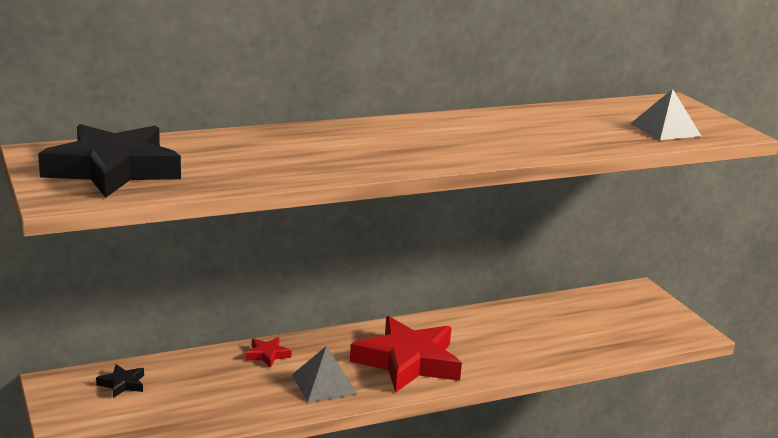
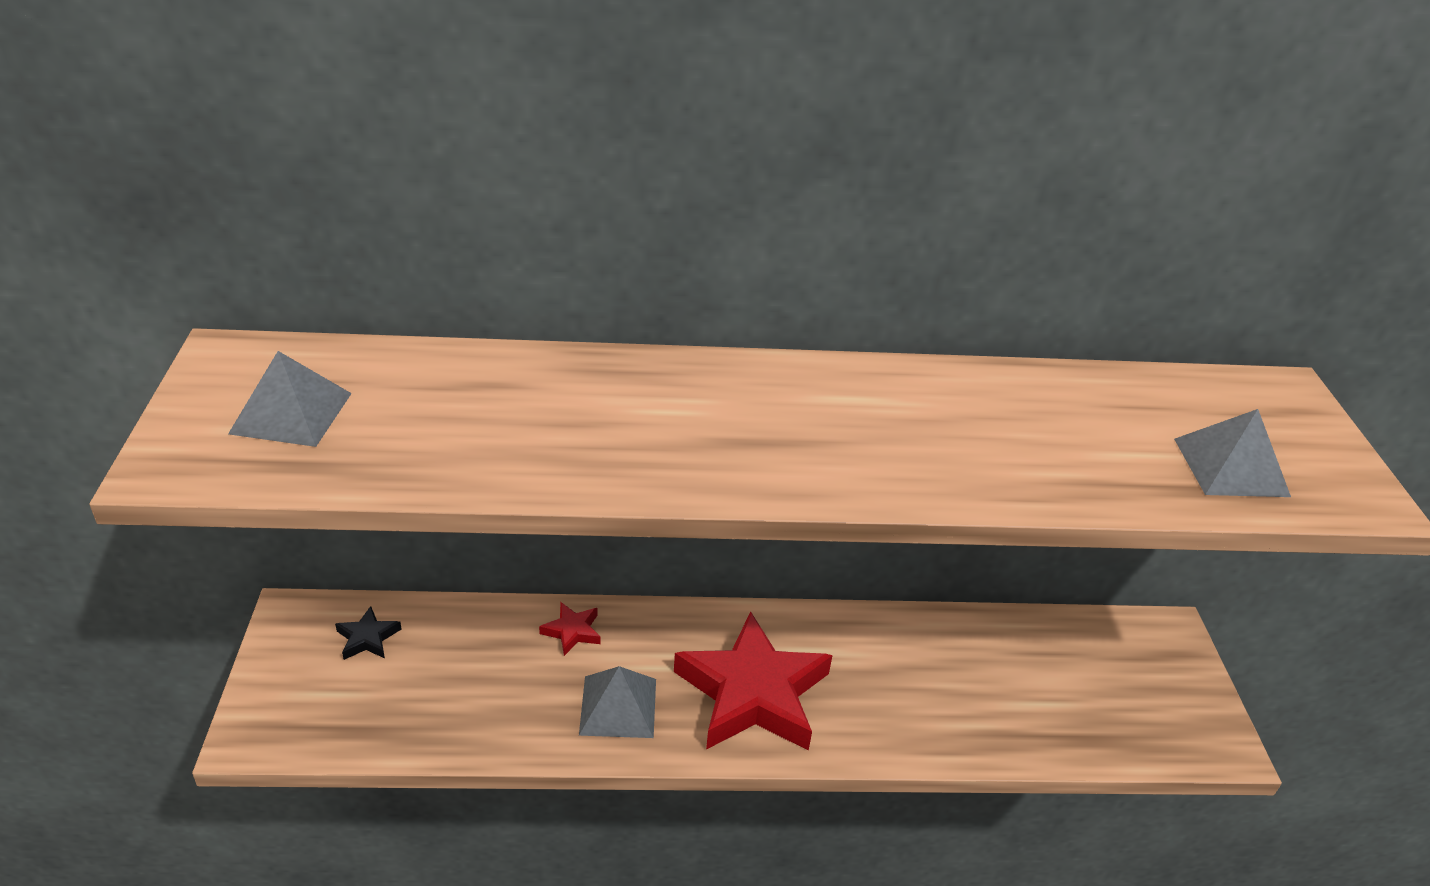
camera: 20 degrees right, 15 degrees up
black star [38,124,181,198] -> grey pyramid [228,351,352,447]

